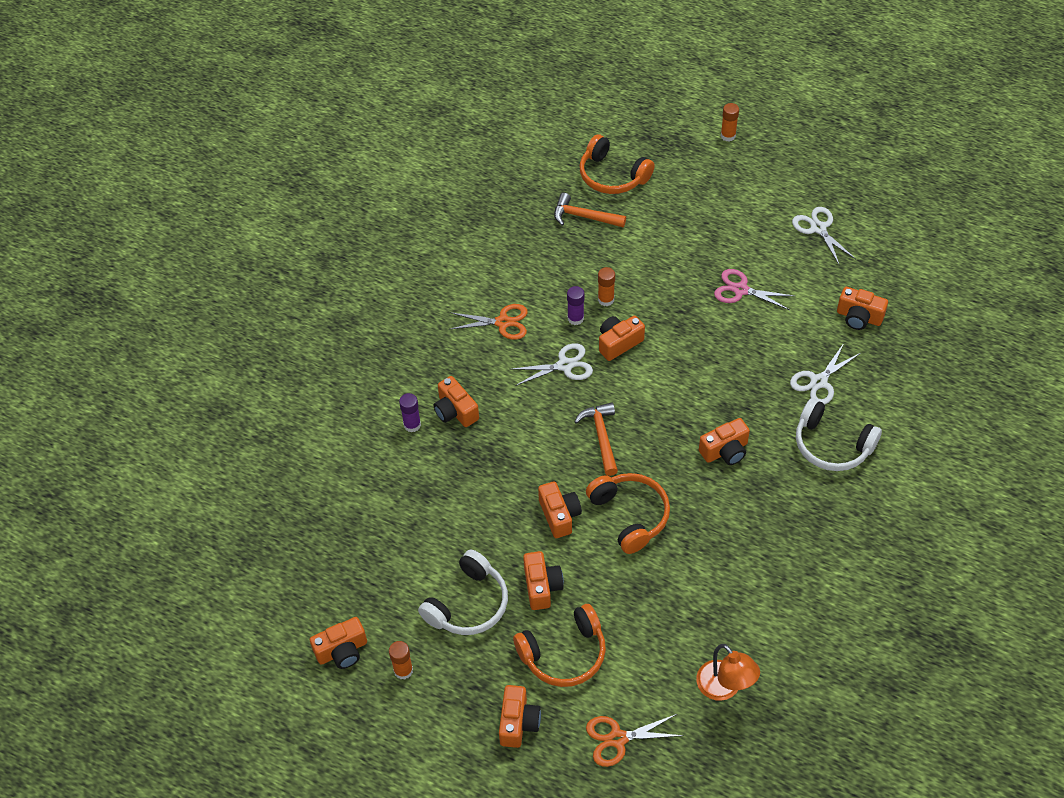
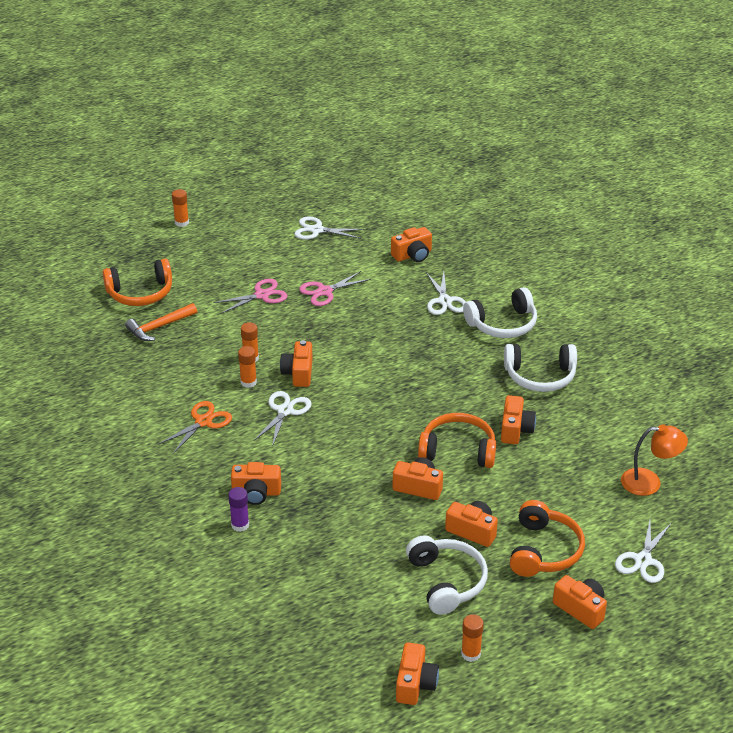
camera: 55 degrees left, 15 degrees down
purple glue stick [567,286,584,325] -> orange glue stick [238,346,257,388]
orange hammer [574,402,618,476] -> none
orange scissors [586,714,684,767] -> white scissors [615,520,671,583]
orange camera [699,418,750,465] -> orange camera moved to [501,395,536,444]
none -> pink scissors [213,279,287,314]
none -> white headphones [504,344,577,392]

